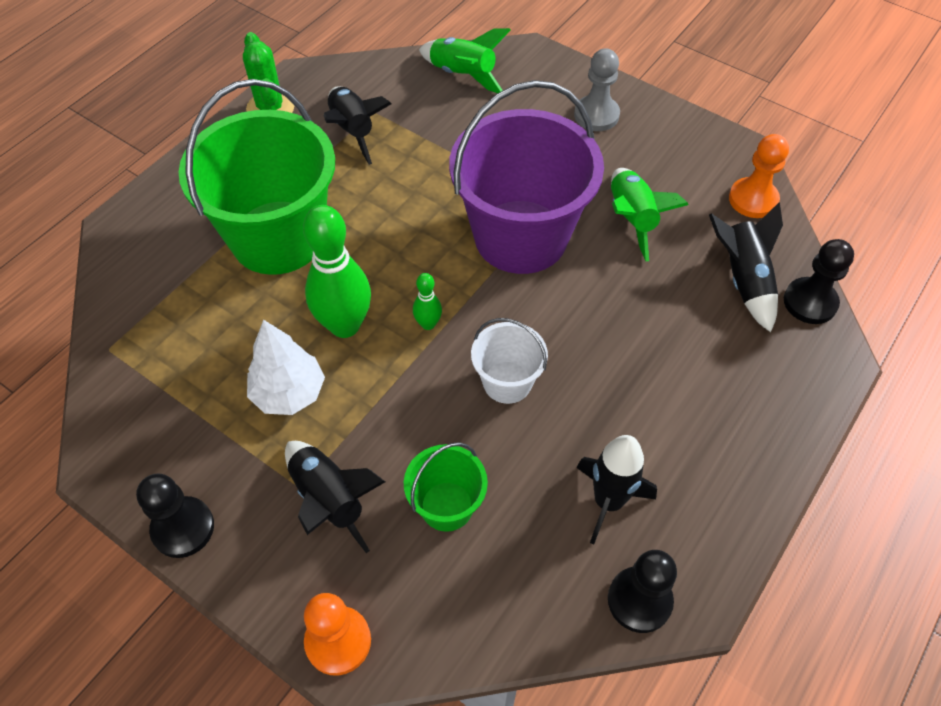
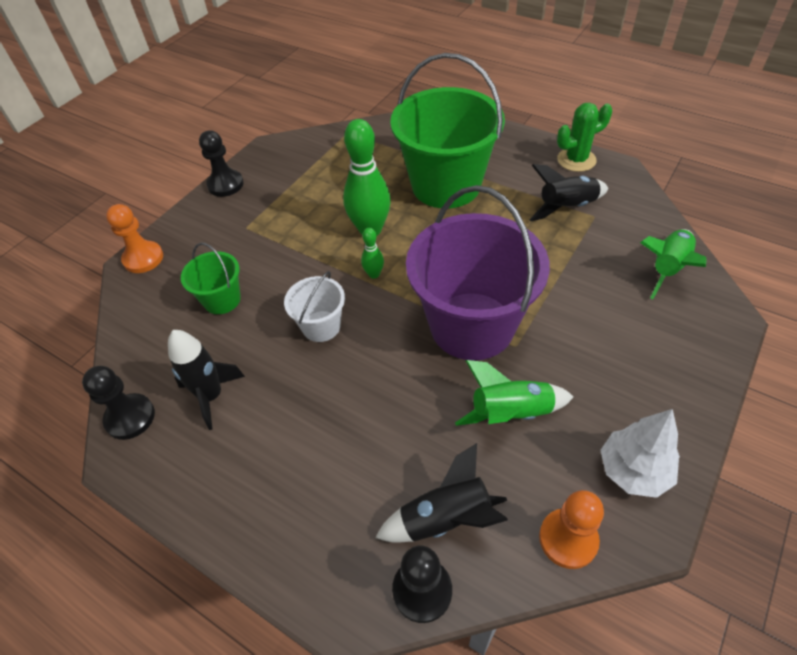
camera: 90 degrees right, 5 degrees down
white tree [247,320,325,415] -> white tree moved to [600,409,680,498]
black rocket [285,441,385,553] -> none
grey pawn [574,49,620,131] -> none

